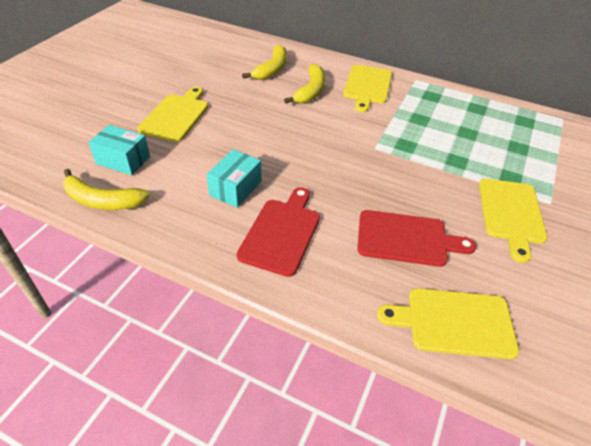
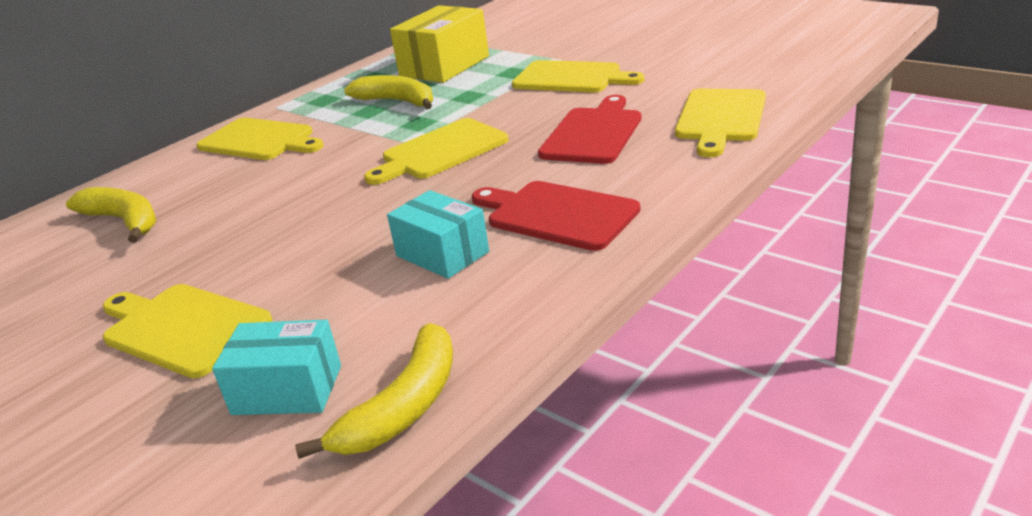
camera: 70 degrees left, 15 degrees down
turquoise box [88,125,150,175] -> turquoise box turned 60 degrees clockwise [212,319,341,415]
yellow banana [284,64,325,104] -> yellow banana moved to [344,75,433,109]
none -> yellow cutting board [364,118,509,185]
none -> yellow box [390,5,489,83]

